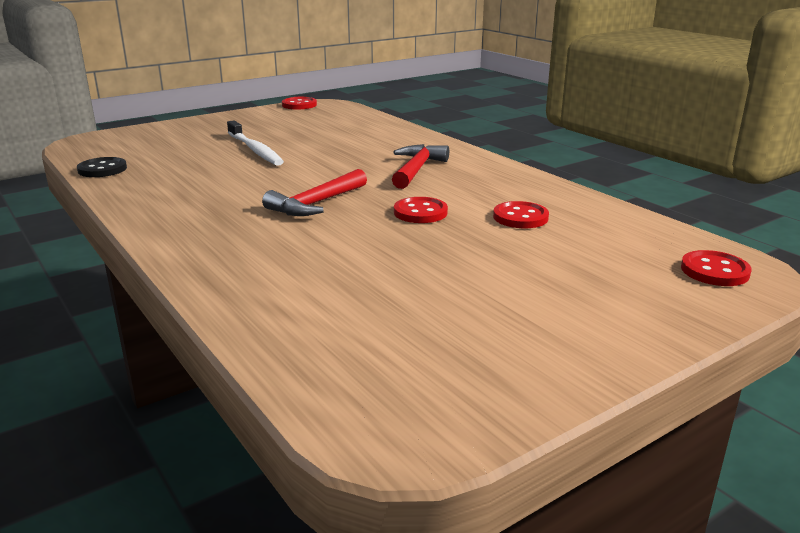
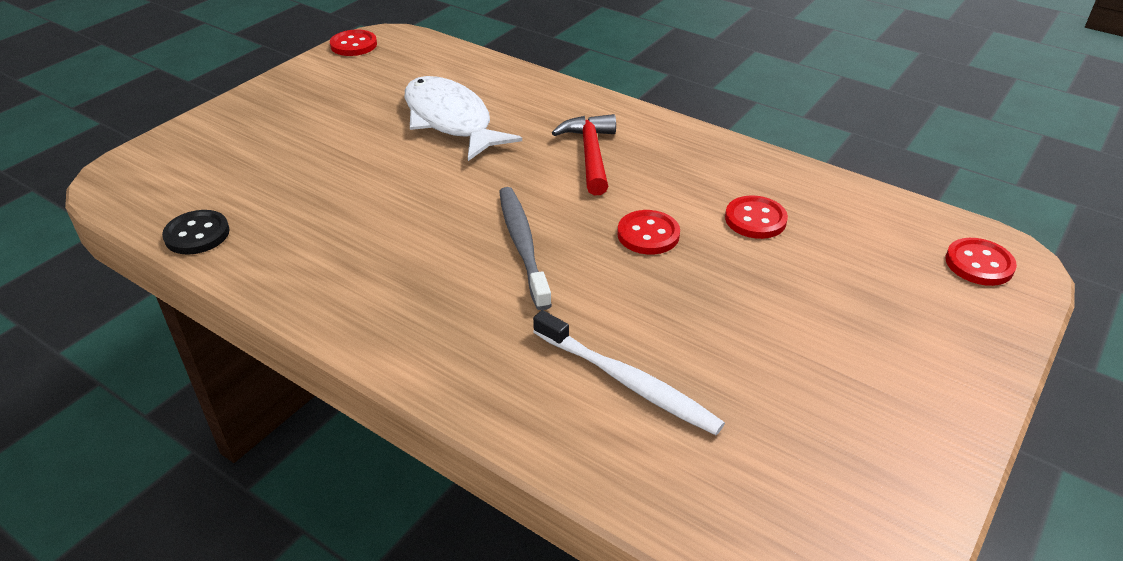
camera: 20 degrees left, 15 degrees up
white toothbrush [227,120,284,166] -> white toothbrush moved to [533,310,725,435]
red hammer [262,169,367,216] -> grey toothbrush [499,187,552,310]
none -> white fish [405,76,522,161]

